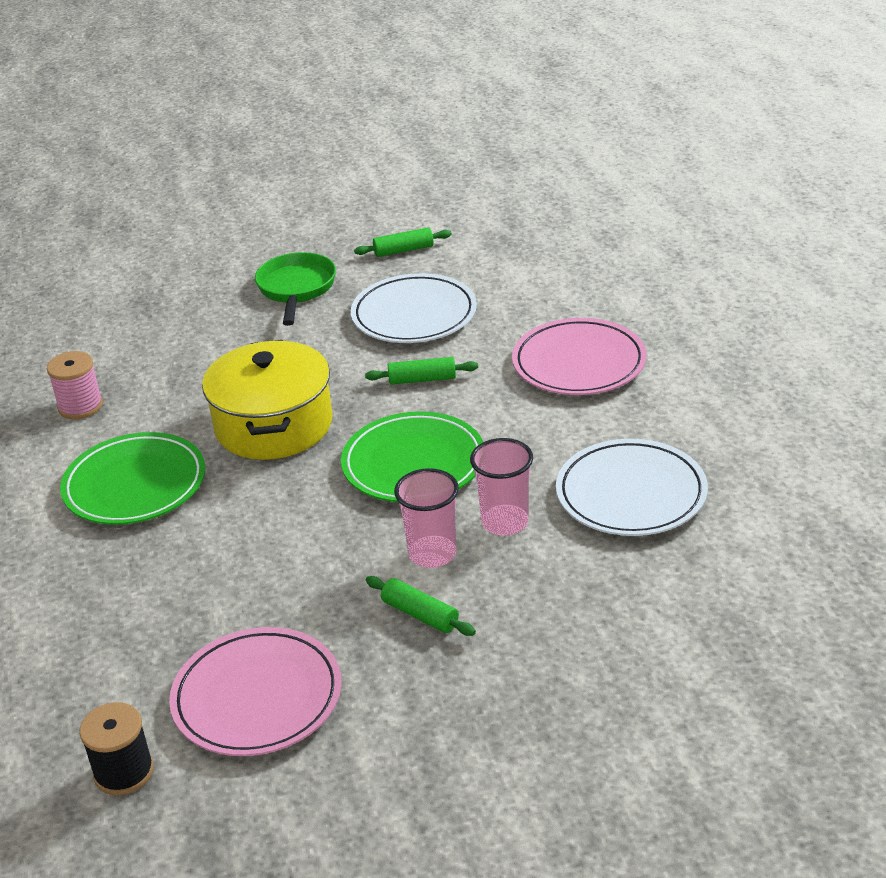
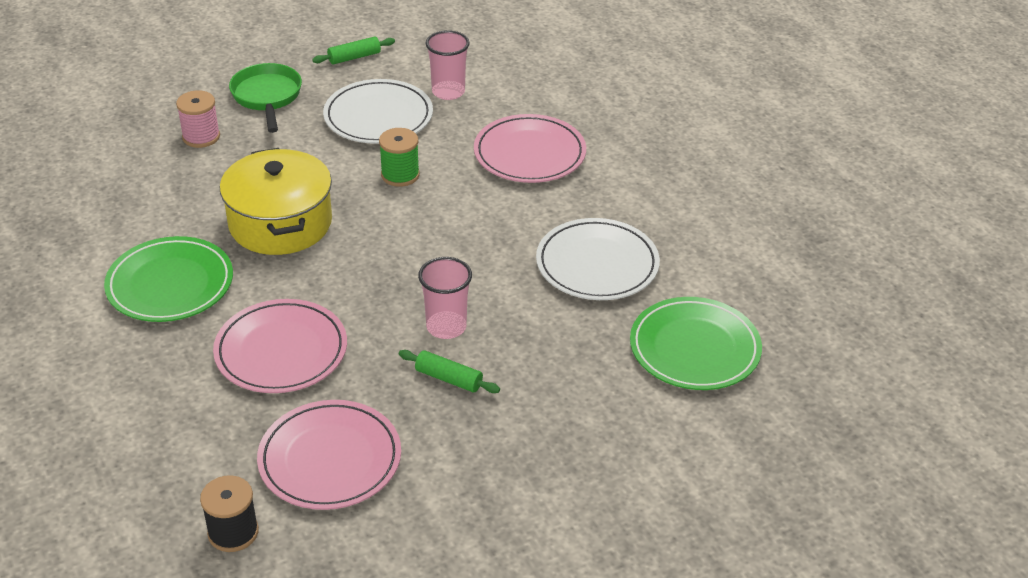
camera: 15 degrees left, 5 degrees up
pink spool [47,351,103,419] -> pink spool moved to [176,90,220,148]
green plate [341,411,483,502] -> green plate moved to [630,297,762,390]
green rolling pin [365,357,478,385] -> green spool [379,128,420,187]
pink cup [470,438,533,536] -> pink cup moved to [426,30,470,100]
none -> pink plate [213,299,347,393]

